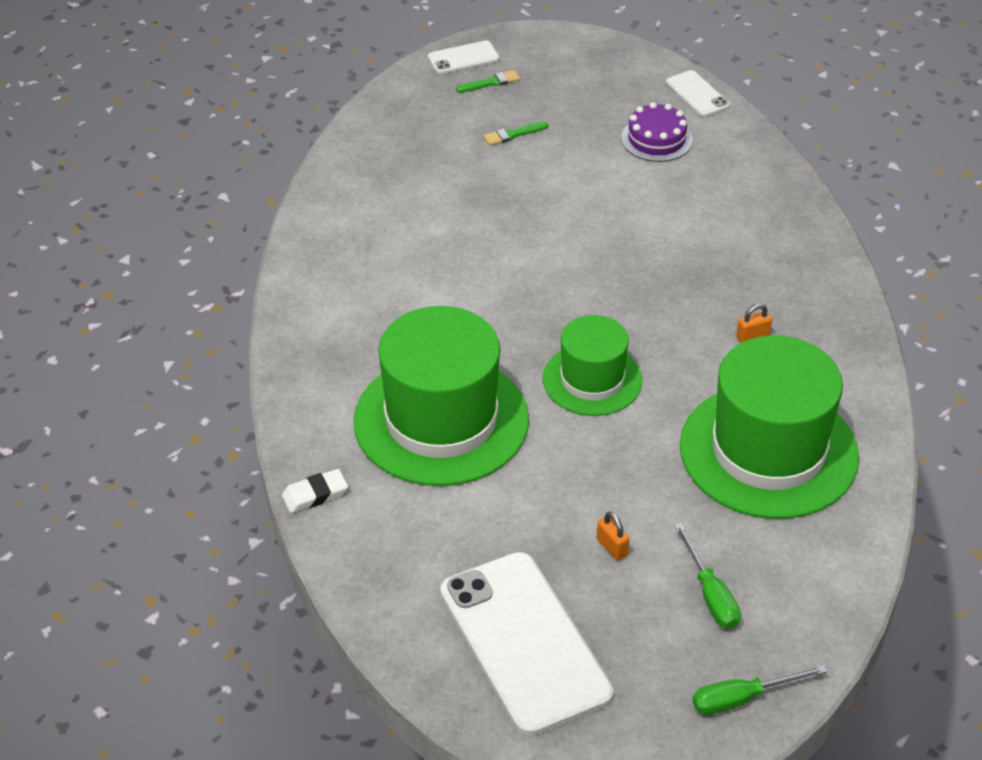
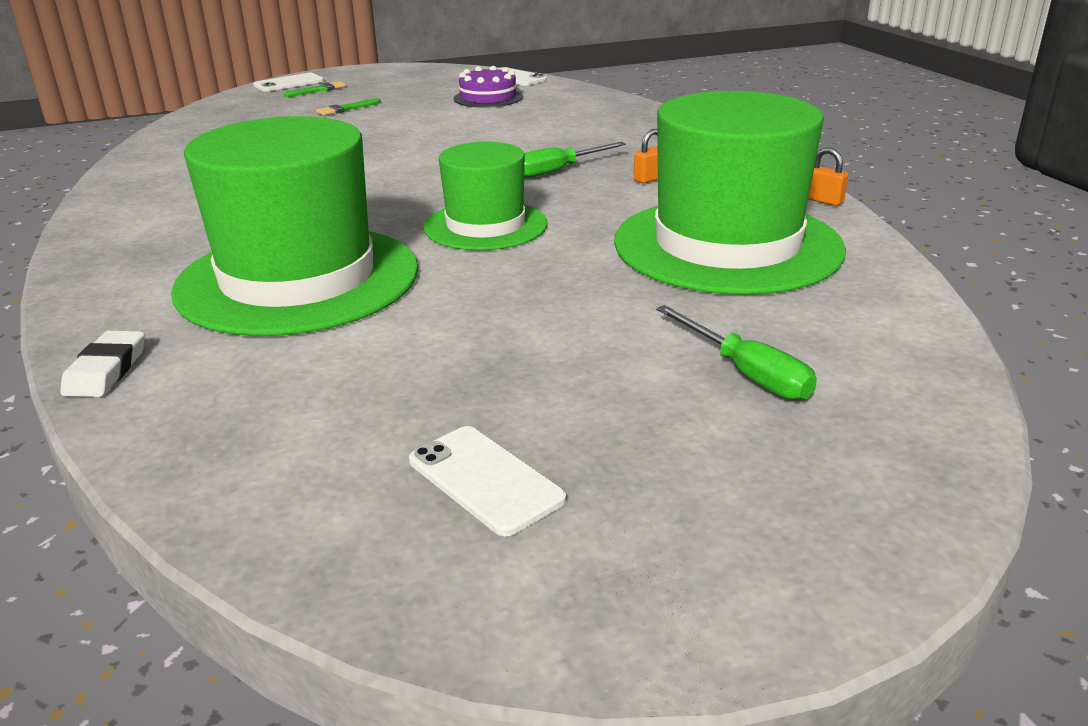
camera: 15 degrees left, 15 degrees down
white eraser [282,469,348,513] -> white eraser turned 45 degrees counterclockwise [60,331,145,397]
white phone [440,552,614,736] -> white phone [409,426,566,536], size x0.45
orange padlock [596,511,630,560] -> orange padlock moved to [808,147,848,206]
green screwdriver [693,665,827,715] -> green screwdriver moved to [524,142,626,178]

